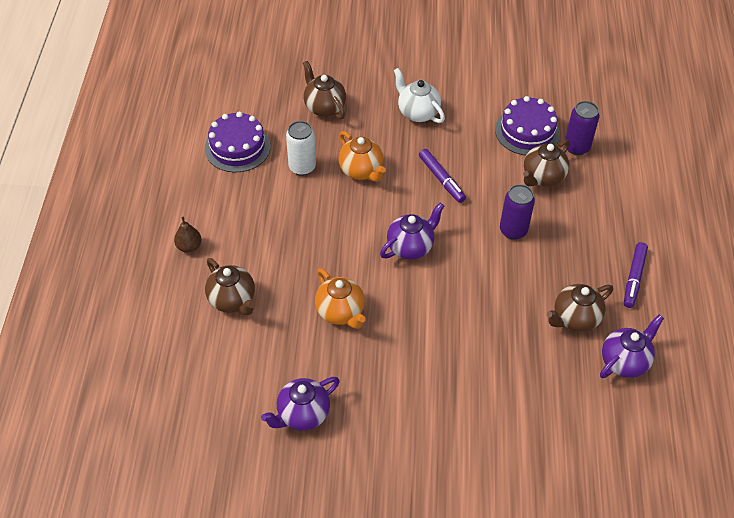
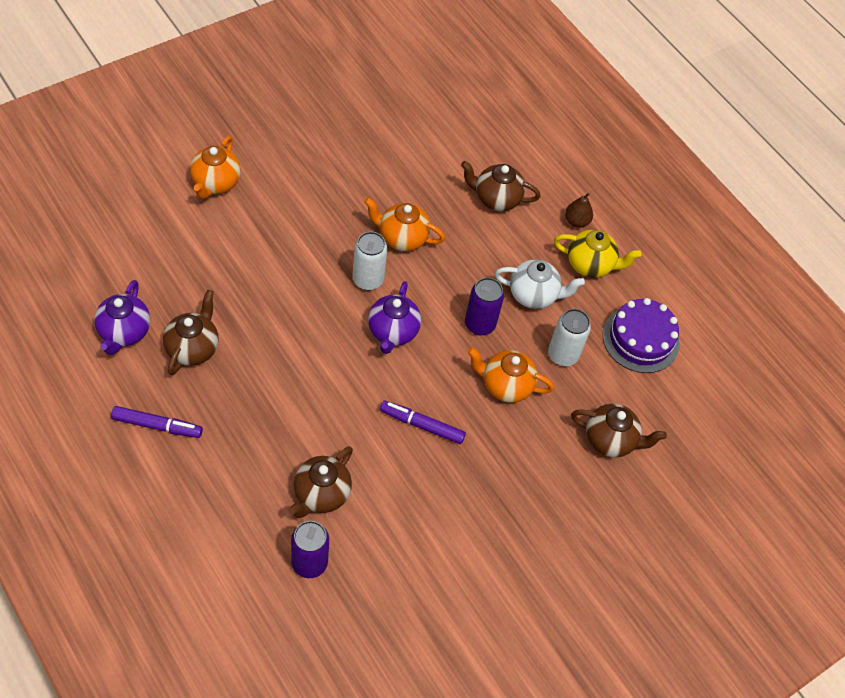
camera: 135 degrees right, 5 degrees up
purple teapot [261,377,340,431] -> none
white teapot [394,68,445,123] -> white teapot moved to [495,259,585,309]
purple cake [495,96,560,156] -> none
purple can [500,184,535,240] -> purple can moved to [465,277,504,335]
brown teapot [523,140,570,186] -> brown teapot turned 150 degrees counterclockwise [289,446,353,518]
purple marker [624,242,648,308] -> purple marker turned 120 degrees clockwise [111,406,203,438]
none -> orange teapot [190,136,241,199]
none -> white can [353,232,387,290]
none -> yellow teapot [554,229,642,278]

